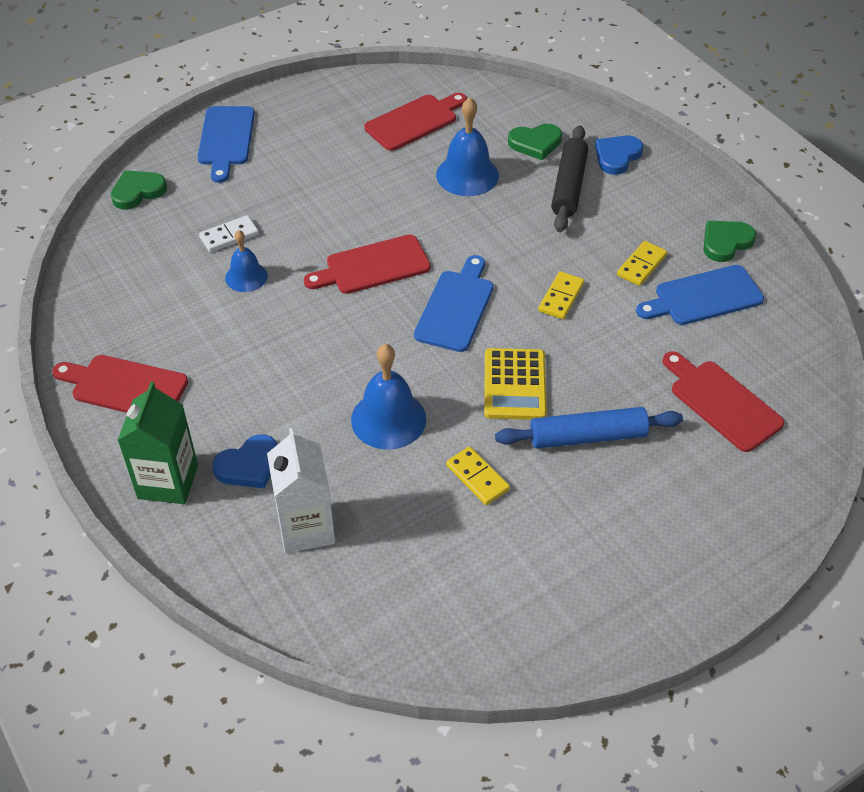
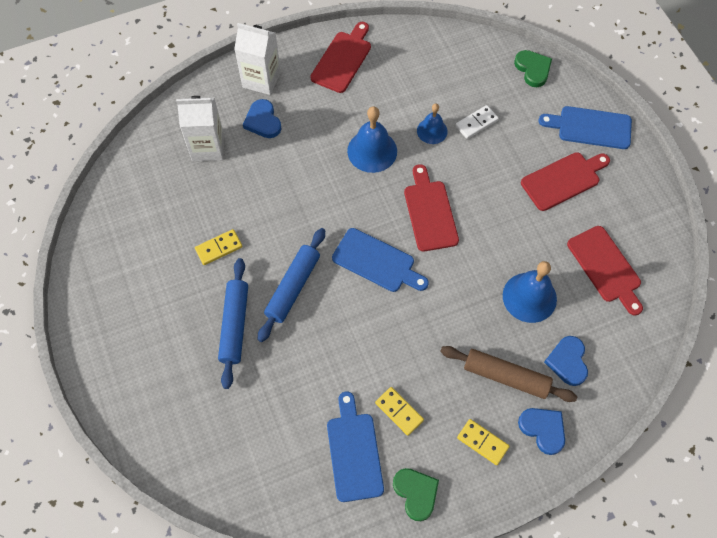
camera: 100 degrees right, 15 degrees up
green carton [117,382,198,504] -> white carton [234,23,281,95]
white domino [199,215,259,252] -> white domino turned 75 degrees clockwise [455,105,499,139]
blue bell [351,344,426,450] -> blue bell moved to [347,106,397,173]
yellow calculator [484,348,547,420] -> blue rolling pin [258,228,325,342]
green heart [508,124,562,160] -> blue heart [544,336,588,386]
yellow domino [538,271,585,319] -> yellow domino moved to [457,419,510,465]
black rolling pin [551,125,588,232] -> brown rolling pin [440,346,578,402]
red cutting board [662,351,784,452] -> red cutting board moved to [521,152,610,211]

